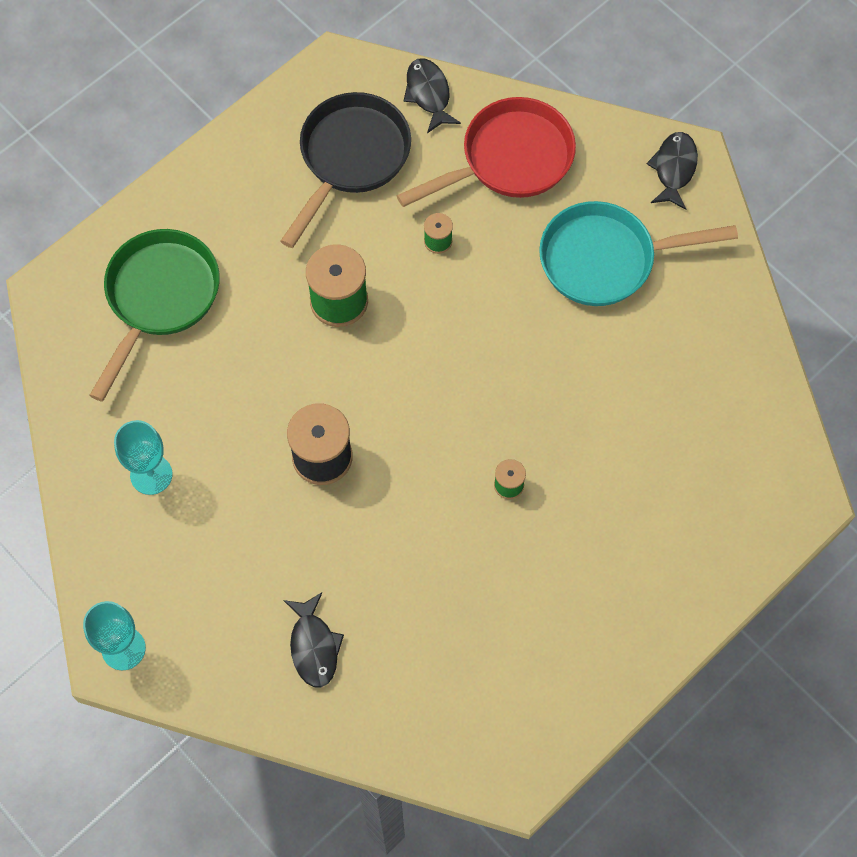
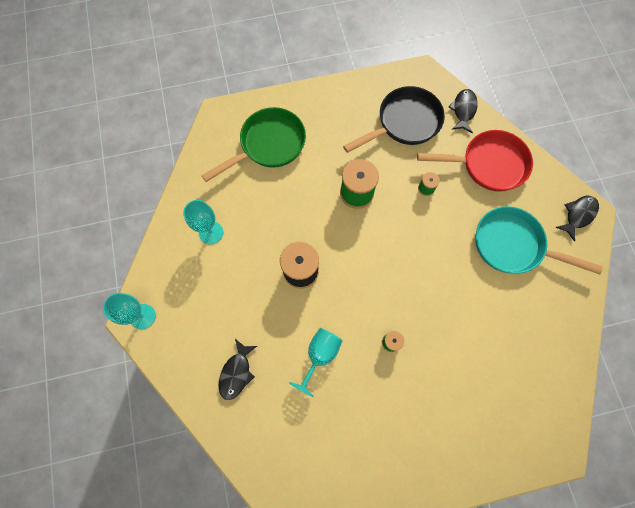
camera: 30 degrees right, 5 degrees up
none -> turquoise goblet [289,328,343,397]

